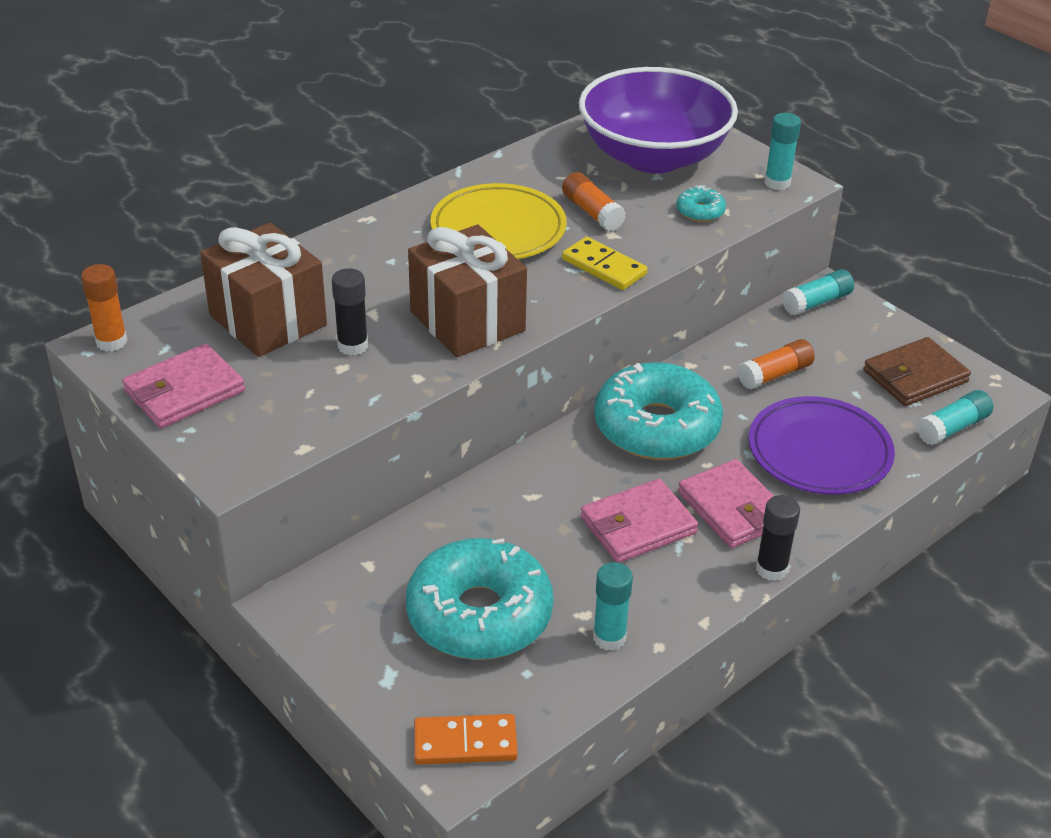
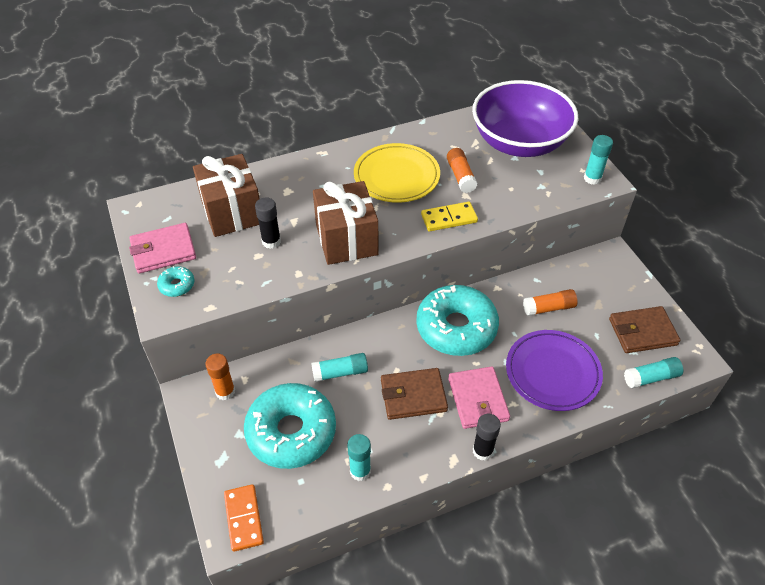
camera: 20 degrees right, 10 degrees up
orange glue stick [81,264,128,352] -> orange glue stick moved to [205,353,235,400]
orange domino [414,714,518,765] -> orange domino turned 60 degrees clockwise [224,484,264,552]
yellow domino [562,237,648,290] -> yellow domino turned 75 degrees counterclockwise [421,202,478,231]
pink wallet [581,479,698,563] -> brown wallet [381,368,448,420]
turquoise donut [676,187,726,222] -> turquoise donut moved to [157,266,195,297]
turquoise glue stick [782,269,854,315] -> turquoise glue stick moved to [311,353,368,382]

